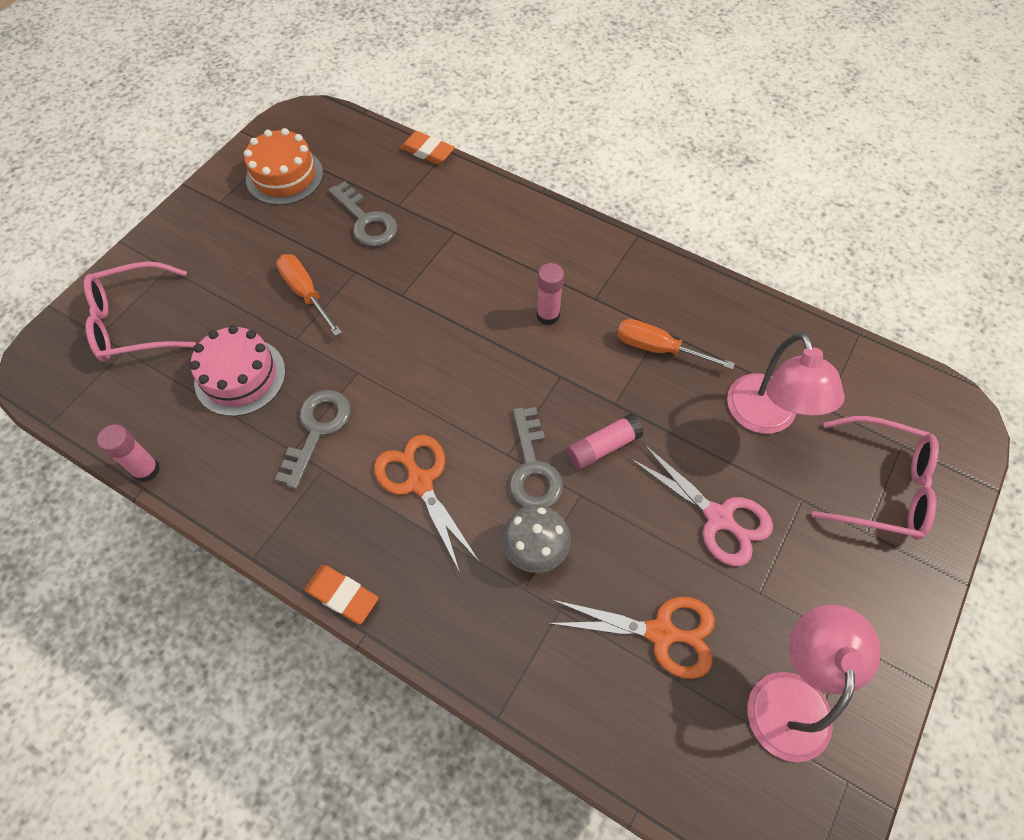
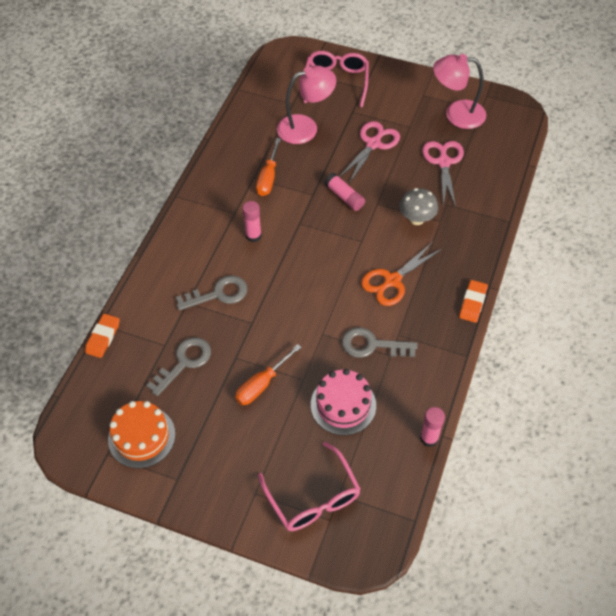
camera: 100 degrees left, 5 degrees down
grey key [509,407,563,507] -> grey key moved to [176,275,248,311]
orange scissors [547,597,715,679] -> pink scissors [422,141,464,207]

